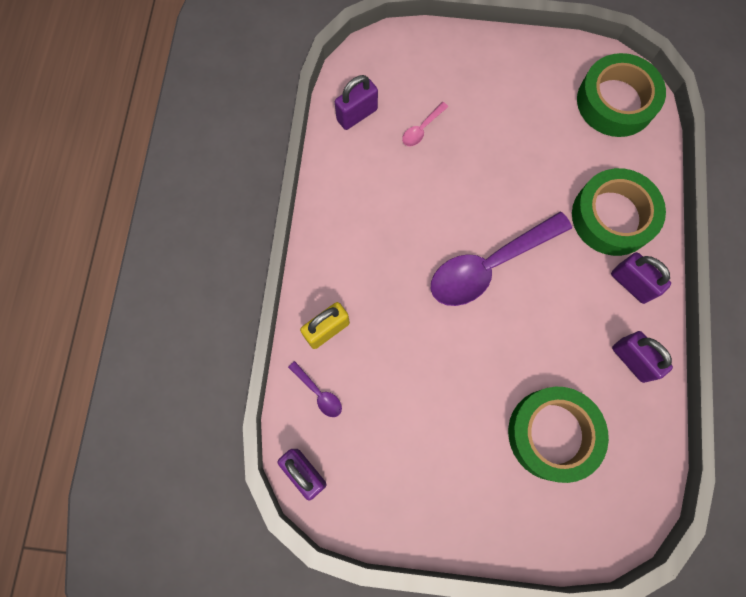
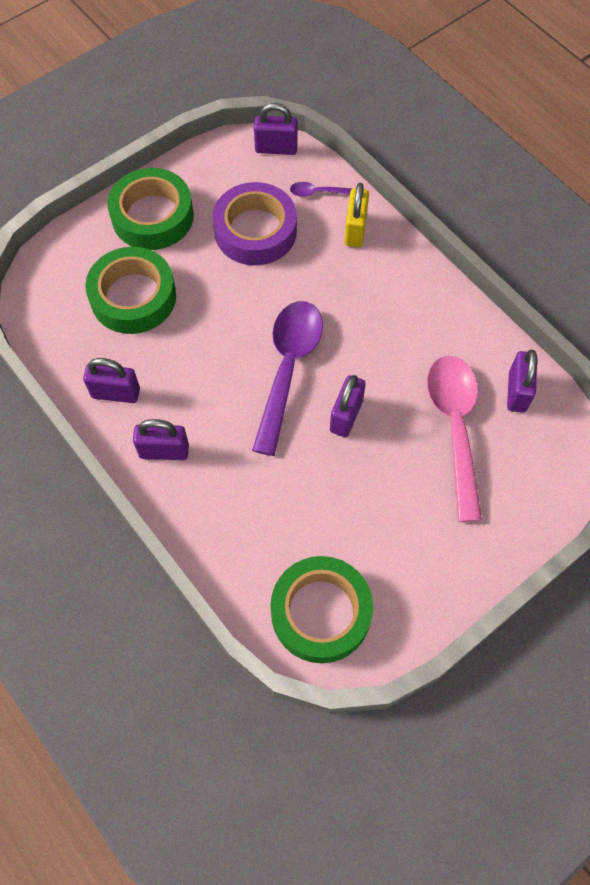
camera: 135 degrees right, 10 degrees down
pink spoon [402,102,448,146] -> pink spoon [427,356,482,522], size x2.40
green tape [572,168,666,256] -> green tape moved to [107,168,194,250]
none -> purple tape [213,182,297,265]
none -> purple padlock [330,375,366,437]

